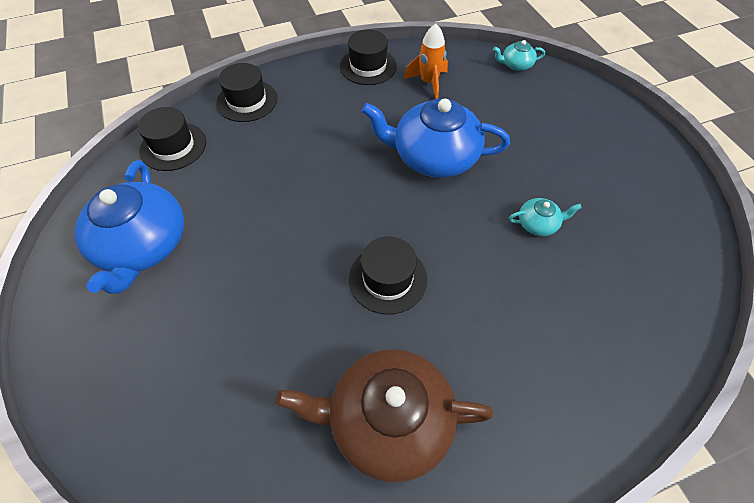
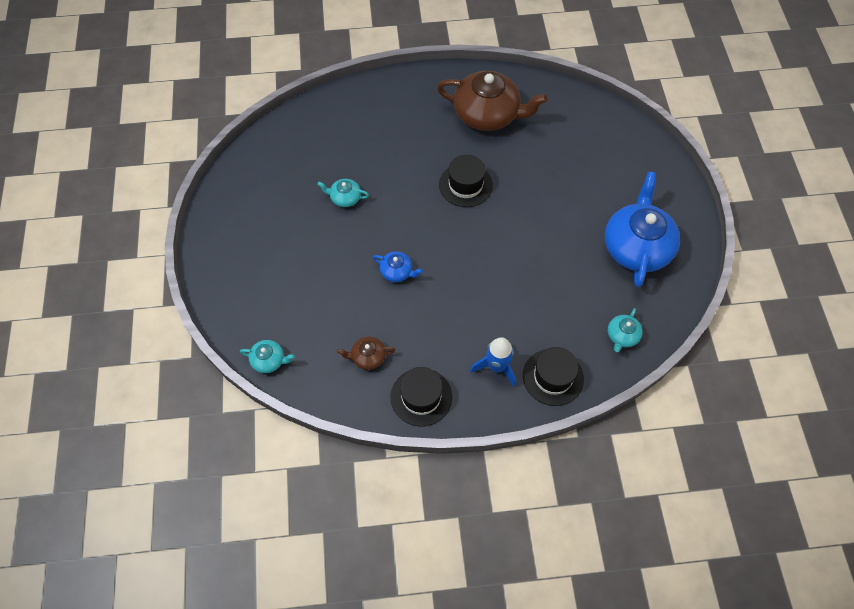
camera: 165 degrees left, 5 degrees up
black hat [138,107,206,171] -> turquoise teapot [608,308,643,352]
blue teapot [362,98,510,178] -> blue teapot [373,251,423,282], size x0.44
orange rocket [404,24,448,99] -> brown teapot [337,336,395,370]
none -> blue rocket [470,337,516,387]

